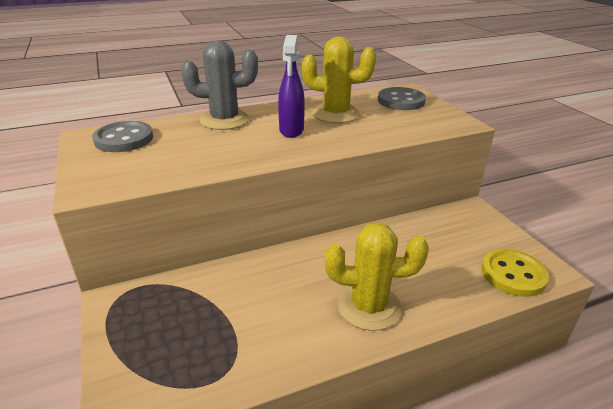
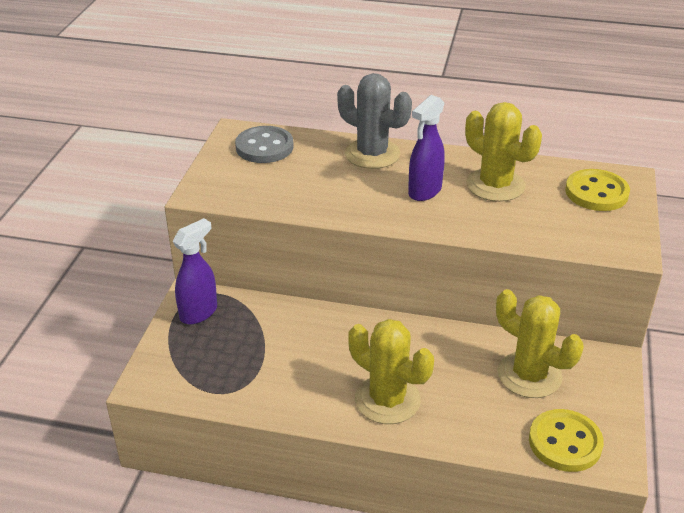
camera: 35 degrees right, 5 degrees up
grey button [378,87,426,110] -> yellow button [565,169,630,211]
none -> purple spray bottle [173,218,217,324]
none -> yellow cactus [496,289,584,398]

